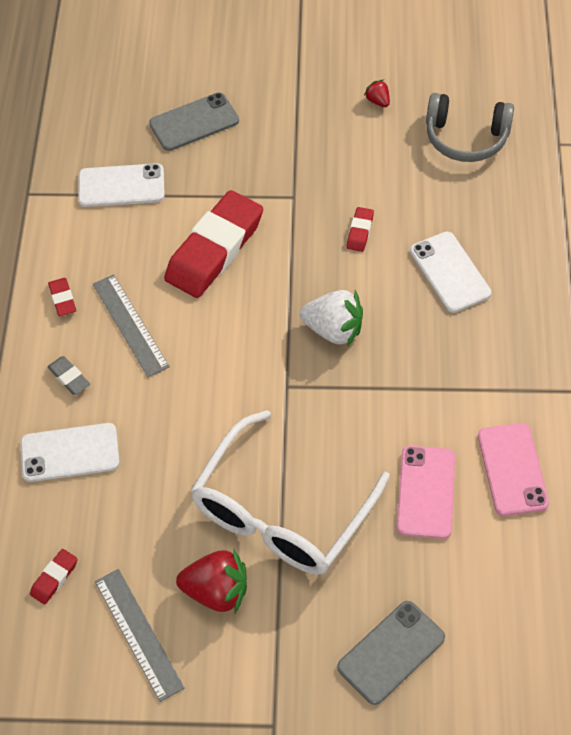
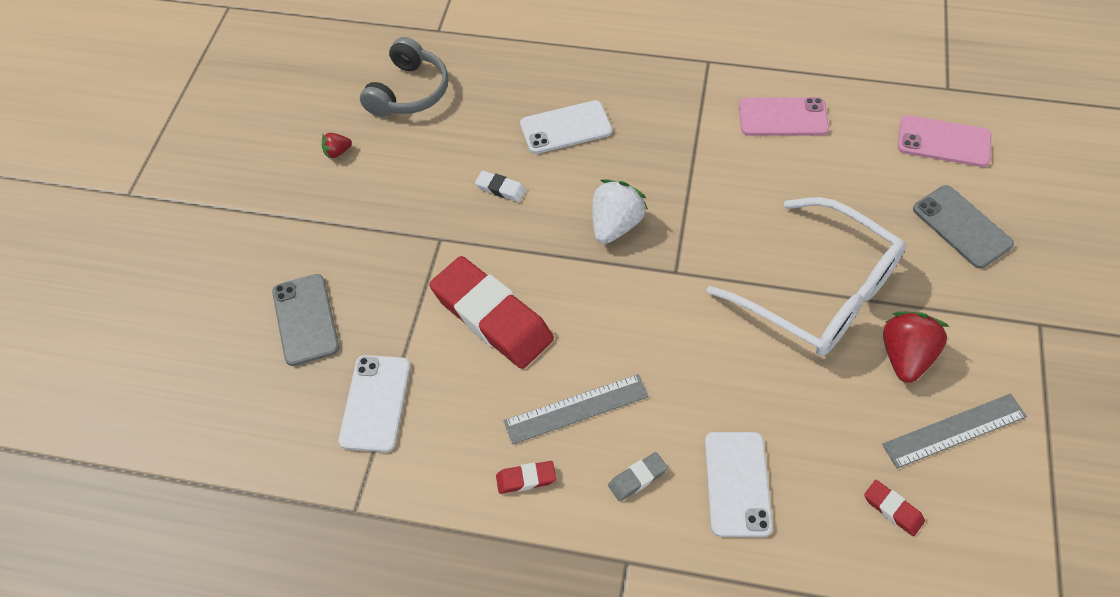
camera: 80 degrees left, 0 degrees up
red eraser [347,207,374,252] -> white eraser [475,171,526,202]
pink phone [397,446,455,539] -> pink phone moved to [898,115,991,167]

